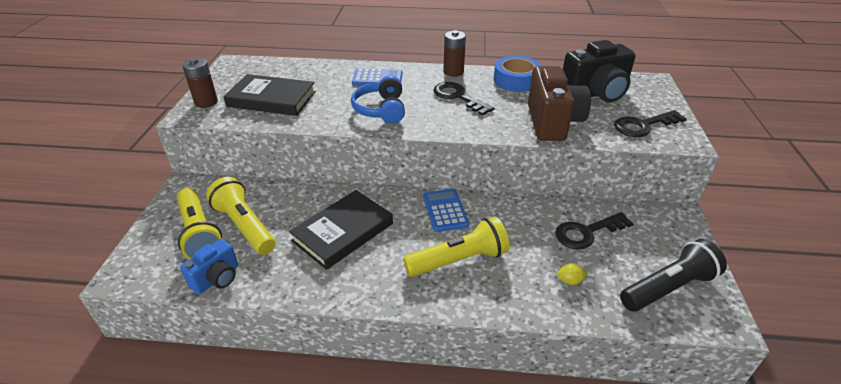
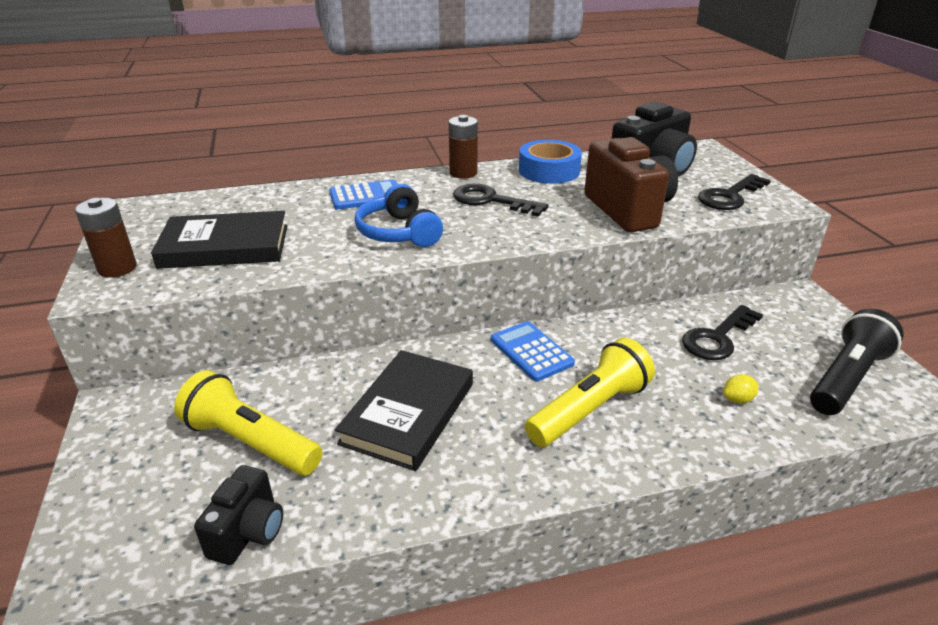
camera: 20 degrees left, 5 degrees down
yellow flashlight [177,188,222,259] -> none
blue camera [180,239,238,294] -> black camera [194,465,283,565]

